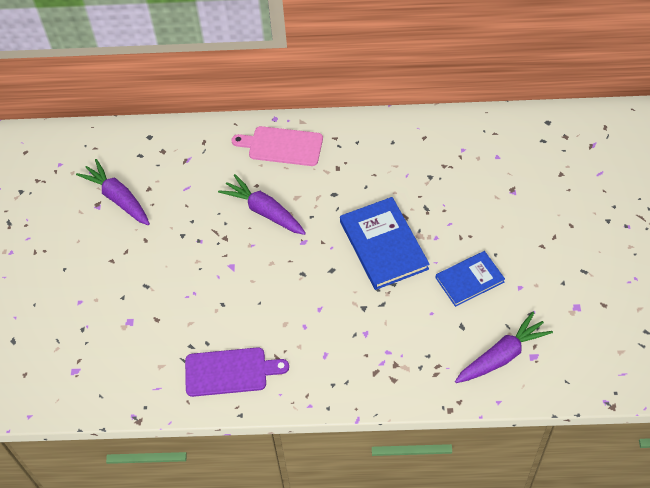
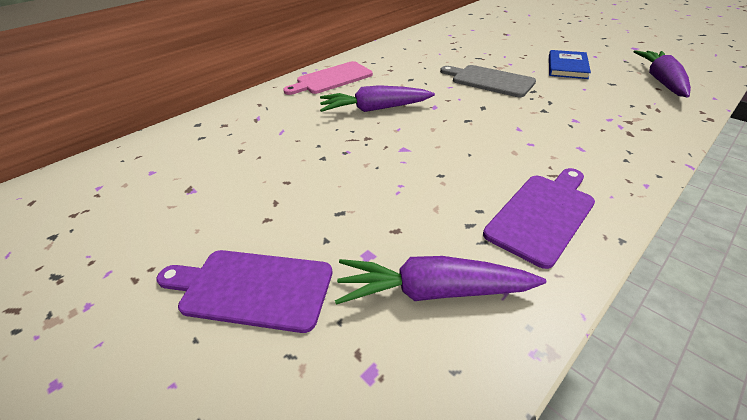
camera: 45 degrees left, 15 degrees down
purple carrot [76,159,150,225] -> purple carrot moved to [335,256,546,305]
blue book [340,197,430,290] -> grey cutting board [440,65,536,97]
none -> purple cutting board [156,250,333,333]

